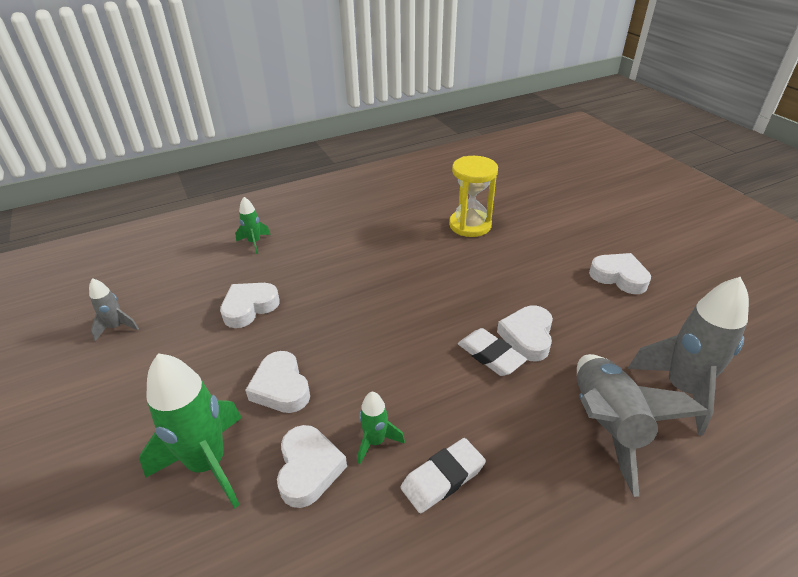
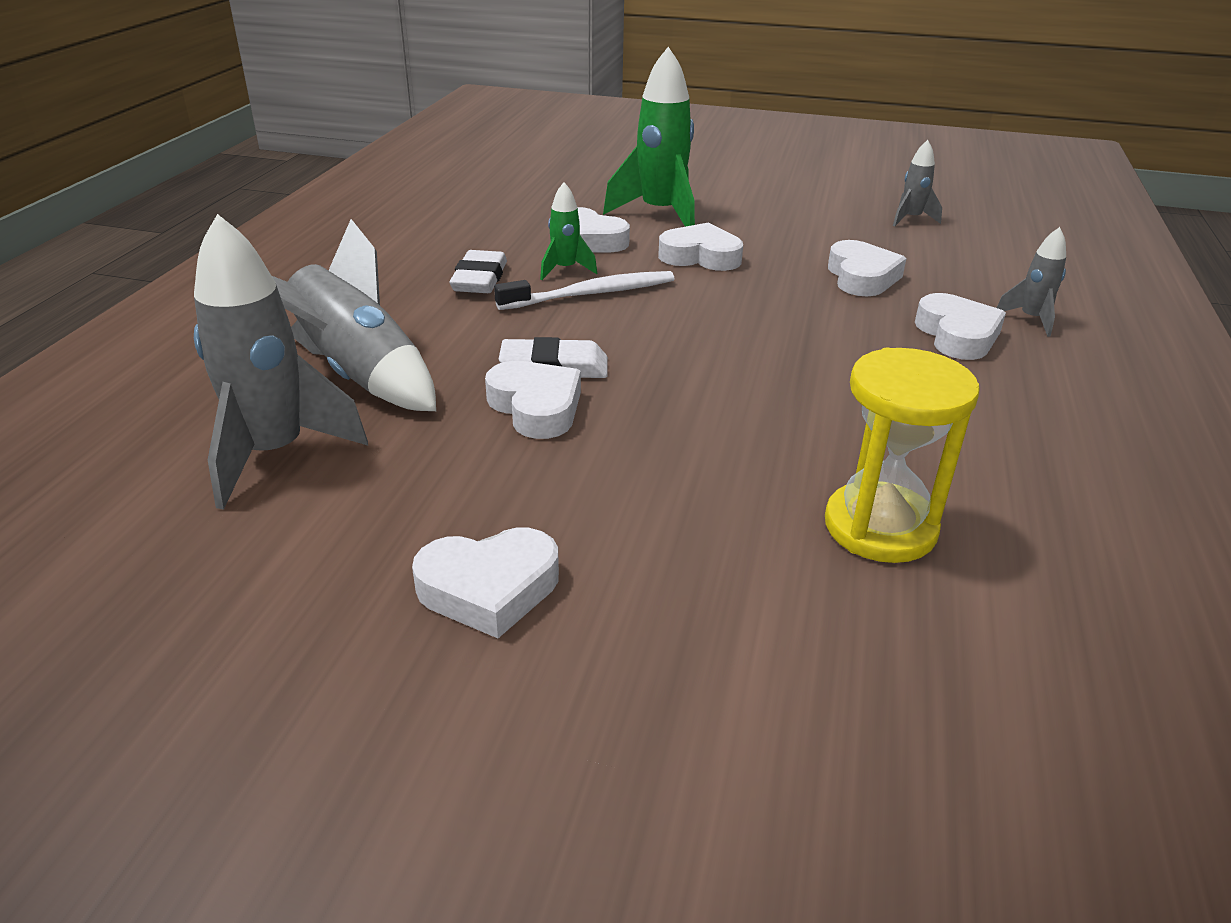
camera: 130 degrees right, 5 degrees down
green rocket [235,197,271,254] -> grey rocket [997,227,1066,337]
none -> white toothbrush [494,271,674,310]
none -> white heart [915,293,1006,360]

